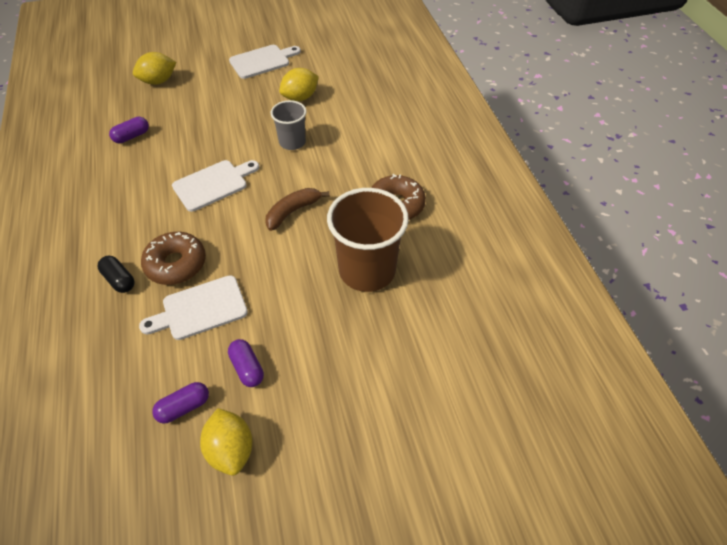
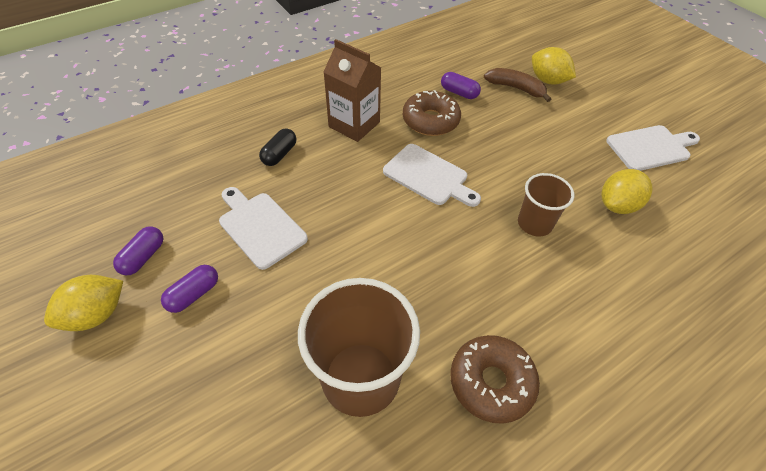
camera: 70 degrees right, 0 degrees up
brown donut [141,232,206,285] -> brown donut moved to [403,90,461,136]
purple capsule [152,382,209,423] -> purple capsule turned 75 degrees clockwise [113,227,164,275]
white cutting board [229,45,301,79] -> white cutting board turned 60 degrees counterclockwise [606,125,700,171]
brown banana [265,188,330,231] -> brown banana moved to [484,68,551,102]
grey cup [271,100,307,150] -> brown cup [518,173,574,236]
yellow lemon [279,68,319,101] -> yellow lemon turned 75 degrees counterclockwise [601,169,653,214]
none -> brown carton [324,39,381,142]

